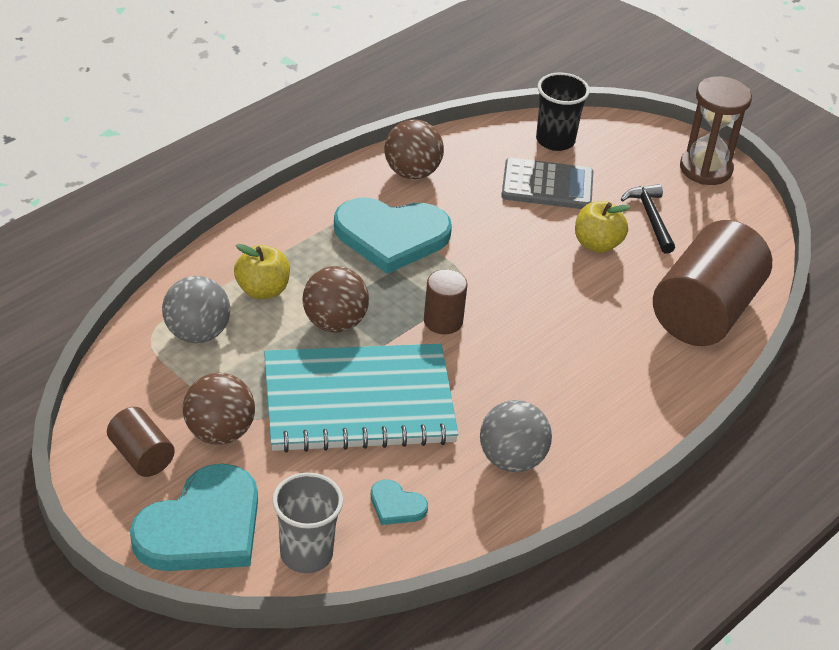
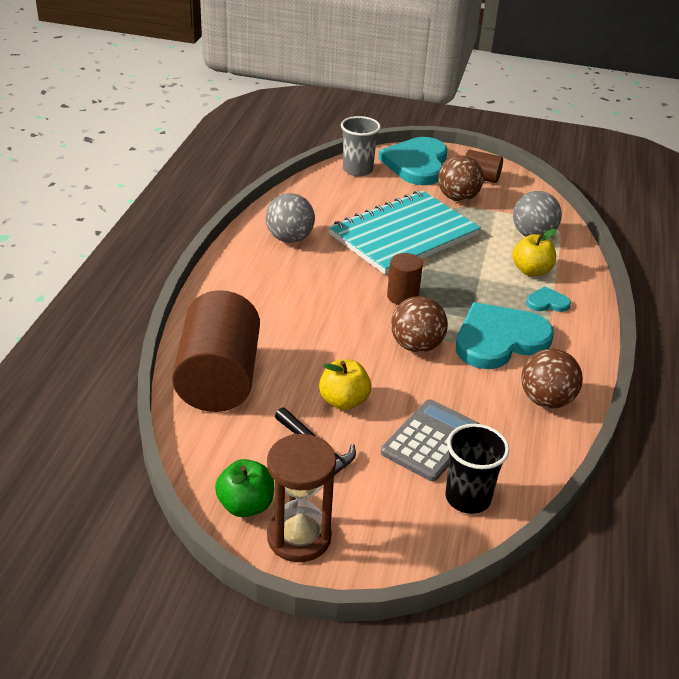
camera: 150 degrees right, 5 degrees down
brown ball [302,266,369,332] -> brown ball moved to [391,296,448,353]
turquoise heart [371,480,428,525] -> turquoise heart moved to [526,286,571,312]
grey calculator [501,158,593,209] -> grey calculator turned 150 degrees clockwise [381,399,479,481]
none -> green apple [215,459,274,517]

